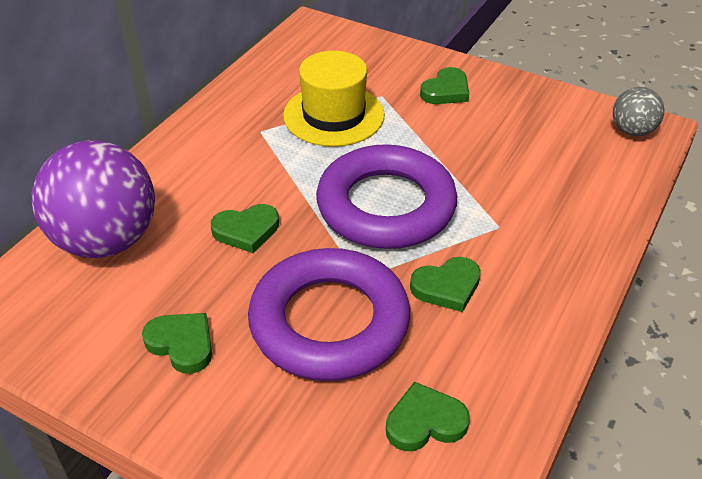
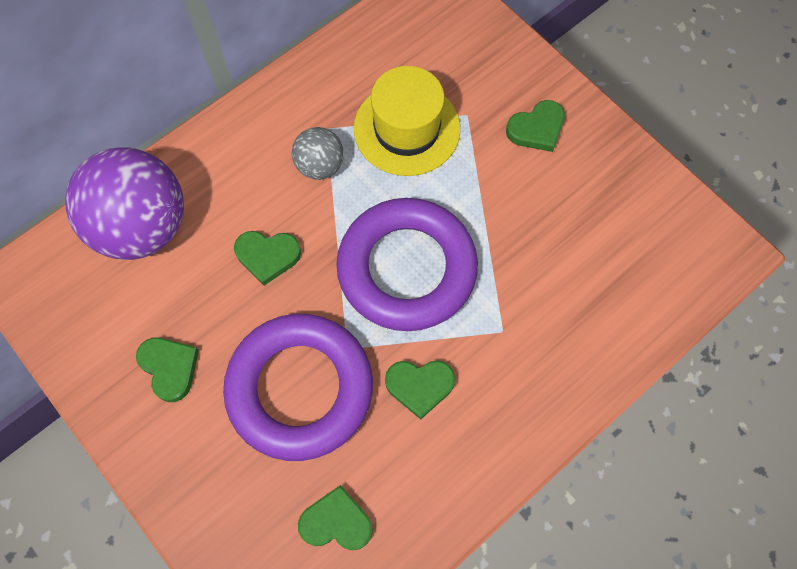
camera: 20 degrees right, 25 degrees up
grey ball [613,87,664,136] -> grey ball moved to [292,127,344,180]

